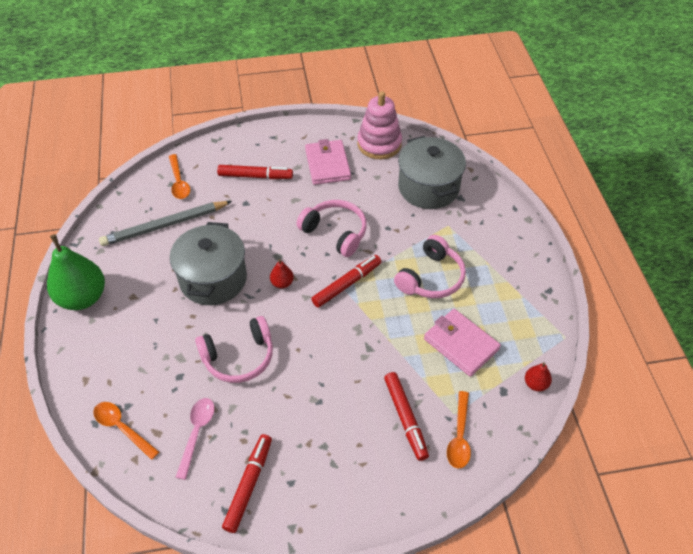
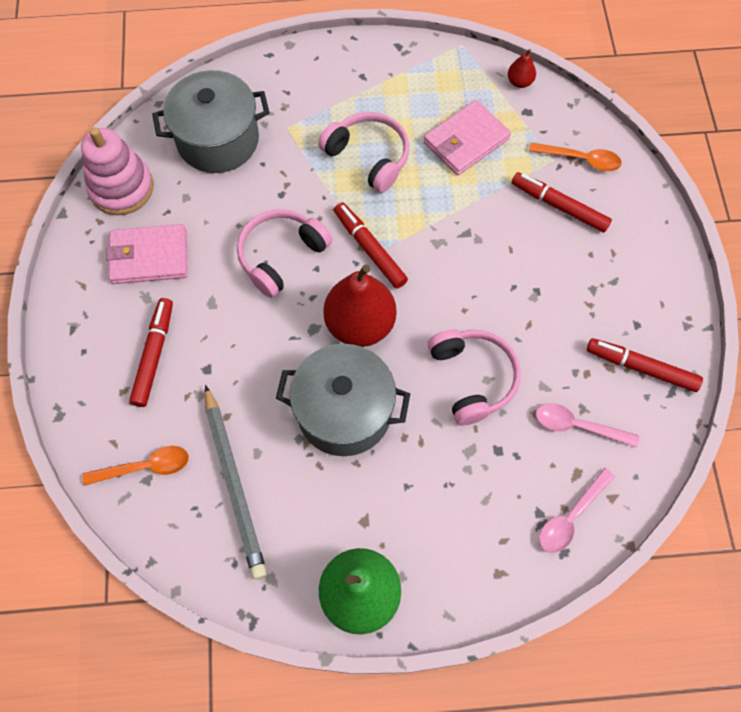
camera: 85 degrees left, 15 degrees up
orange spoon [93,402,159,460] -> pink spoon [539,468,615,553]
red pear [270,259,294,288] -> red pear [323,265,396,347], size x2.25
red marker [384,372,429,461] -> red marker turned 135 degrees counterclockwise [512,172,612,233]

